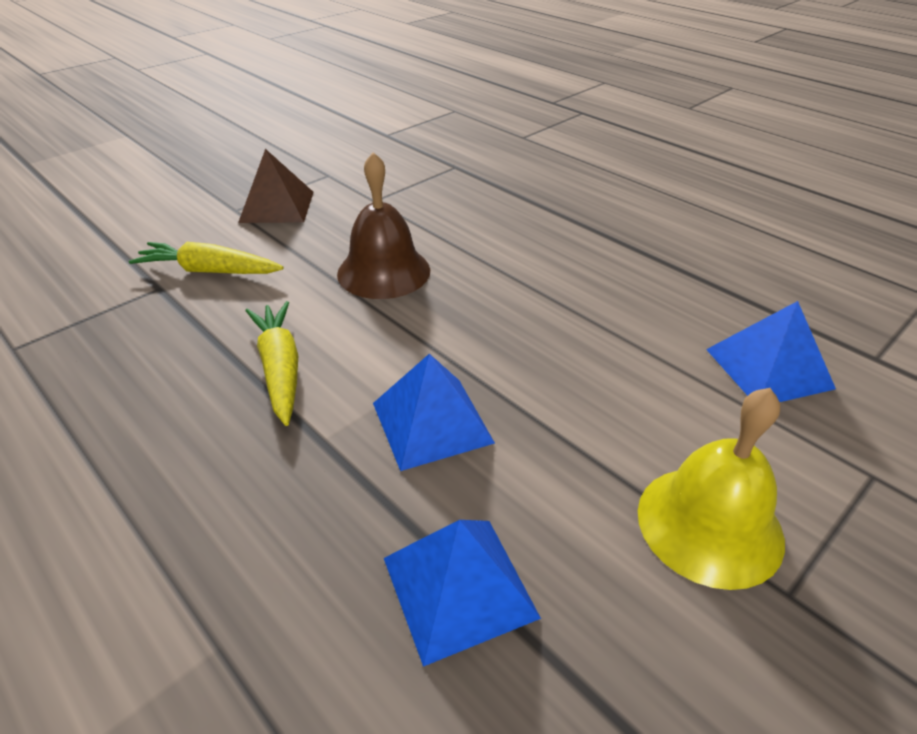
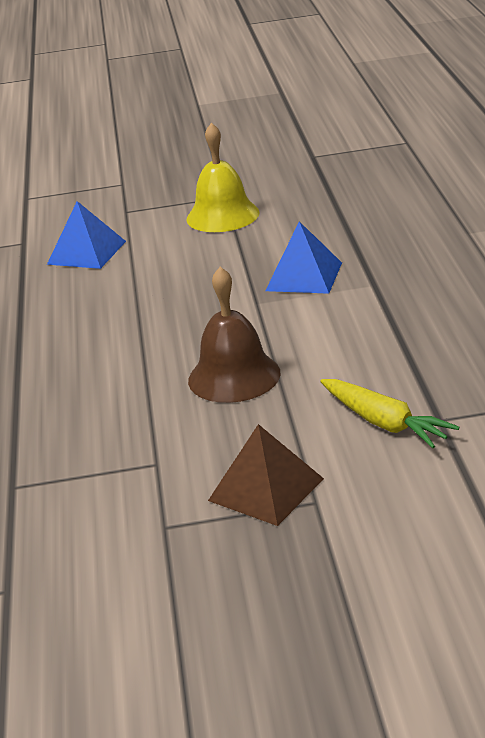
camera: 140 degrees left, 10 degrees down
yellow carrot [245,301,298,426] -> none
blue pyramid [384,520,541,667] -> none

